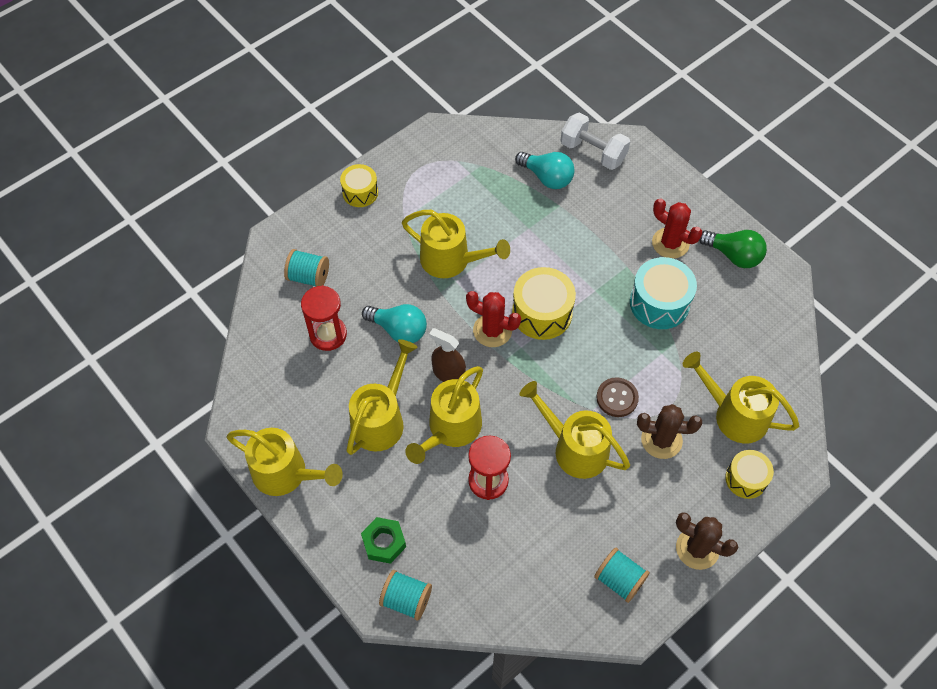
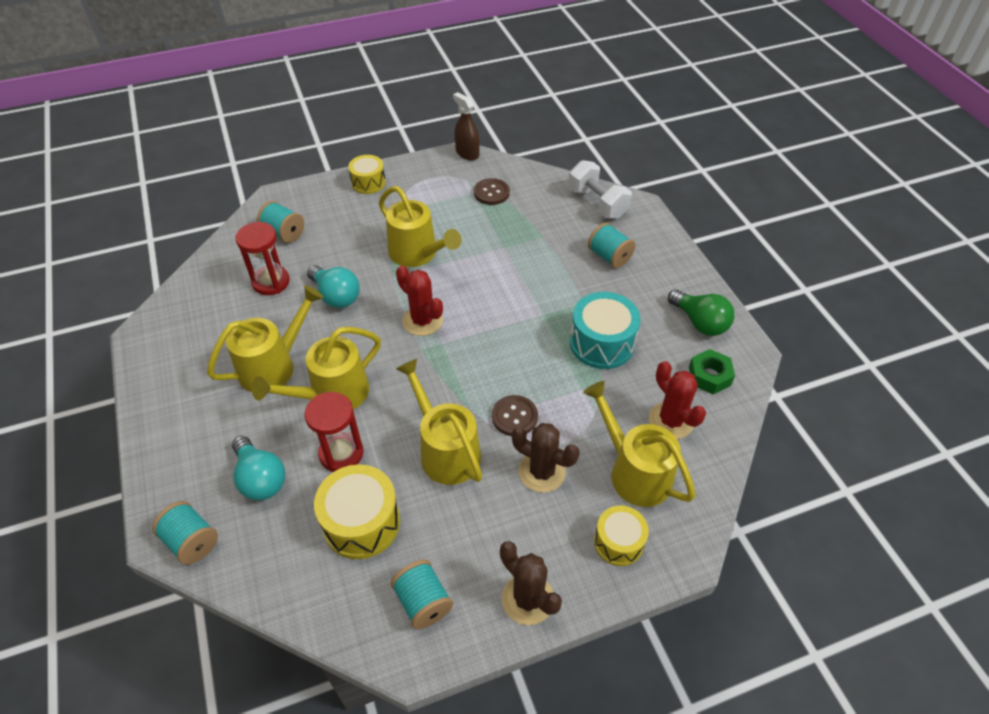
camera: 20 degrees right, 10 degrees down
yellow watering can [226,428,343,496] -> none
green nut [361,517,406,564] -> green nut moved to [689,349,735,395]
brown spray bottle [429,328,466,382] -> brown spray bottle moved to [453,92,480,161]
yellow drum [512,267,576,340] -> yellow drum moved to [314,464,400,559]
turquoise light bulb [515,152,575,189] -> turquoise light bulb moved to [232,436,285,500]
red cactus [652,198,702,259] -> red cactus moved to [649,361,706,439]
none -> brown button [474,178,510,205]
none -> turquoise spool [588,223,635,268]

